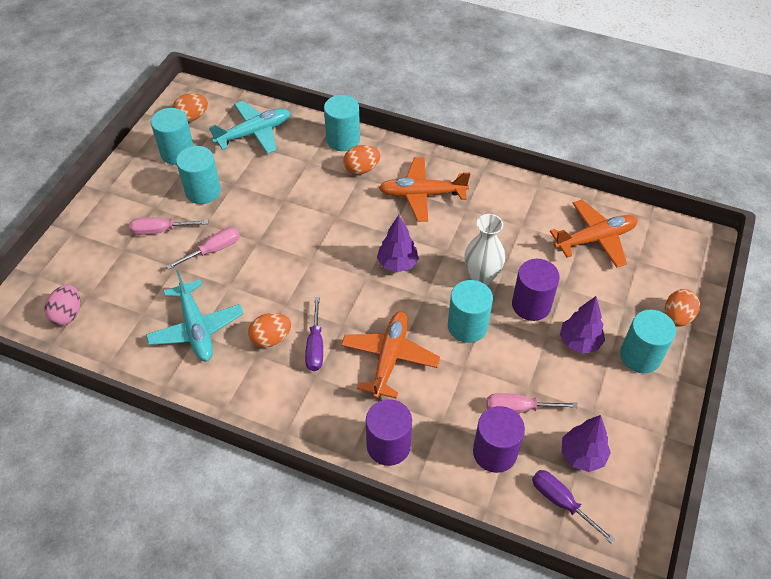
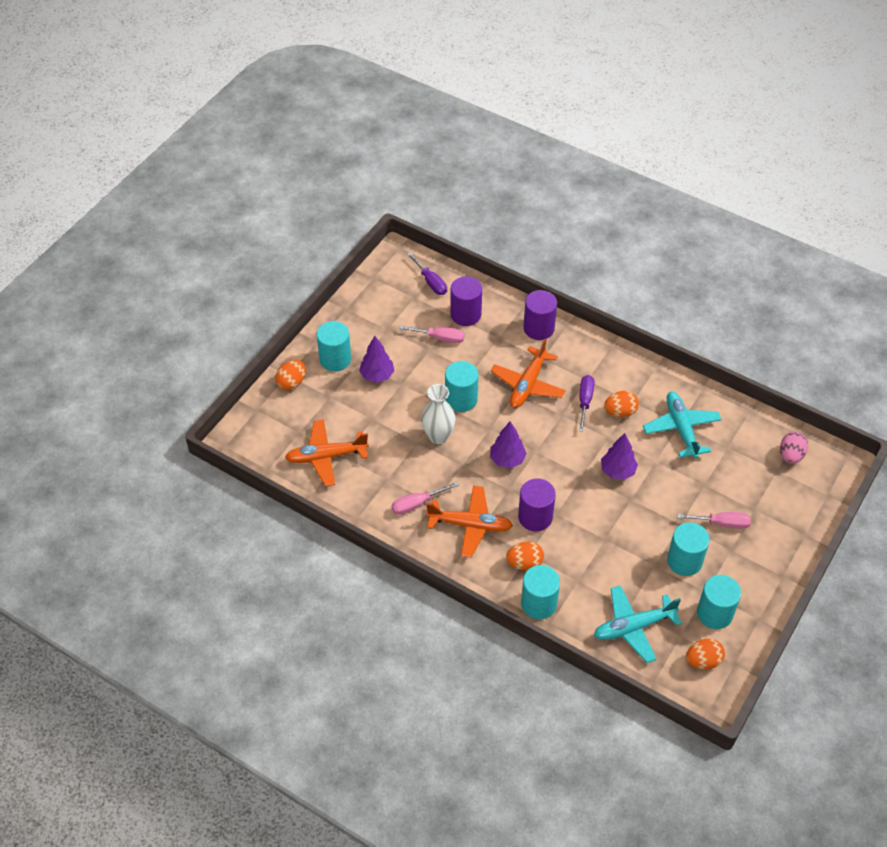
camera: 170 degrees left, 0 degrees up
pink screwdriver [166,227,240,270] -> pink screwdriver moved to [392,482,459,515]
purple cylinder [512,259,560,321] -> purple cylinder moved to [518,478,556,531]
purple tree [562,415,611,472] -> purple tree moved to [601,433,638,480]

